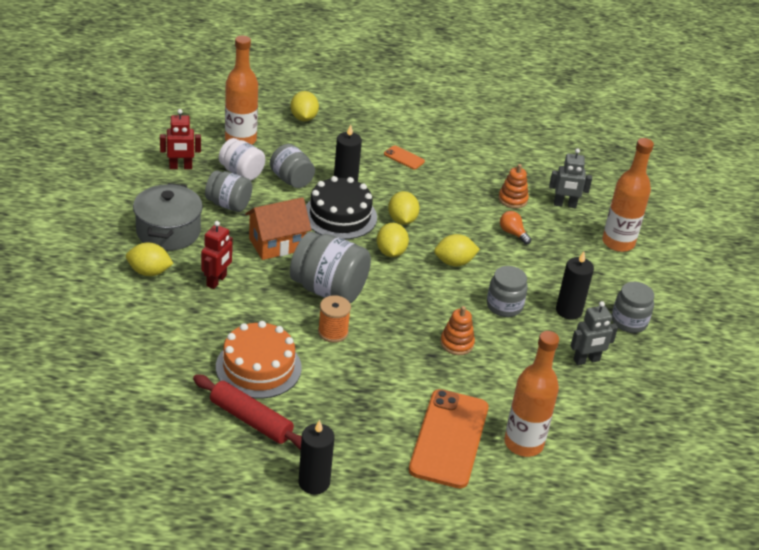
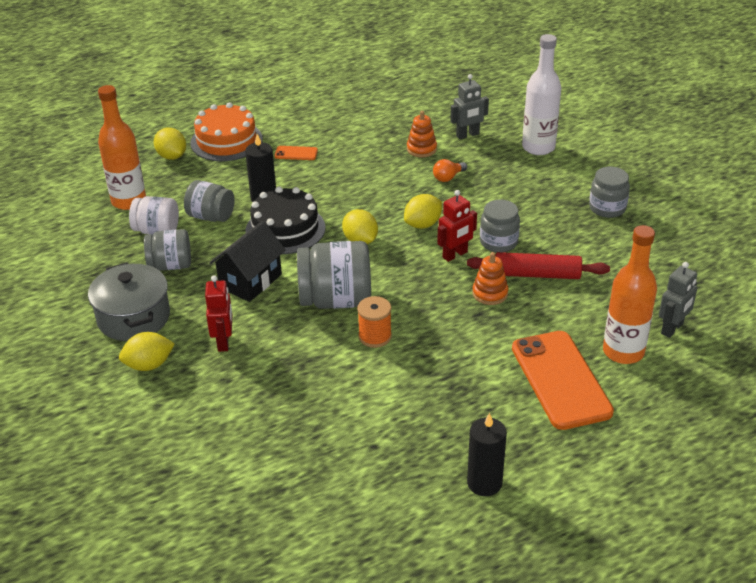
camera: 25 degrees left, 0 degrees up
red robot [160,109,201,169] -> red robot moved to [437,190,477,262]
red rolling pin [193,375,302,450] -> red rolling pin moved to [467,252,610,279]
orange cake [216,321,302,399] -> orange cake moved to [190,102,263,161]
orange house [245,197,311,260] -> black house [209,221,286,302]
yellow lemon [388,191,420,225] -> none
orange light bulb [500,211,531,244] -> orange light bulb turned 60 degrees counterclockwise [433,159,467,182]
black candle [556,252,594,320] -> none
grey robot [571,301,618,365] -> grey robot moved to [659,262,697,338]
orange bottle [602,138,654,252] -> white bottle [522,34,561,155]

